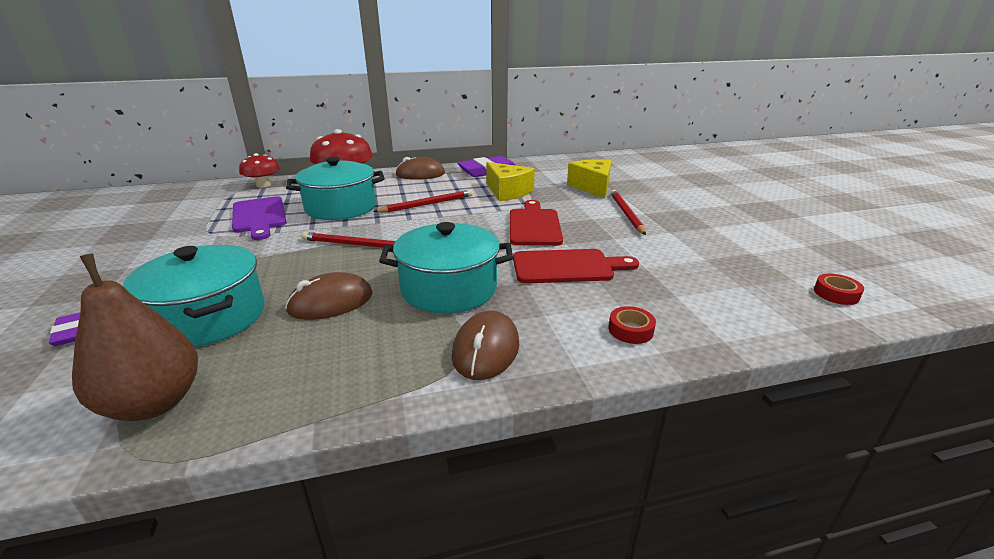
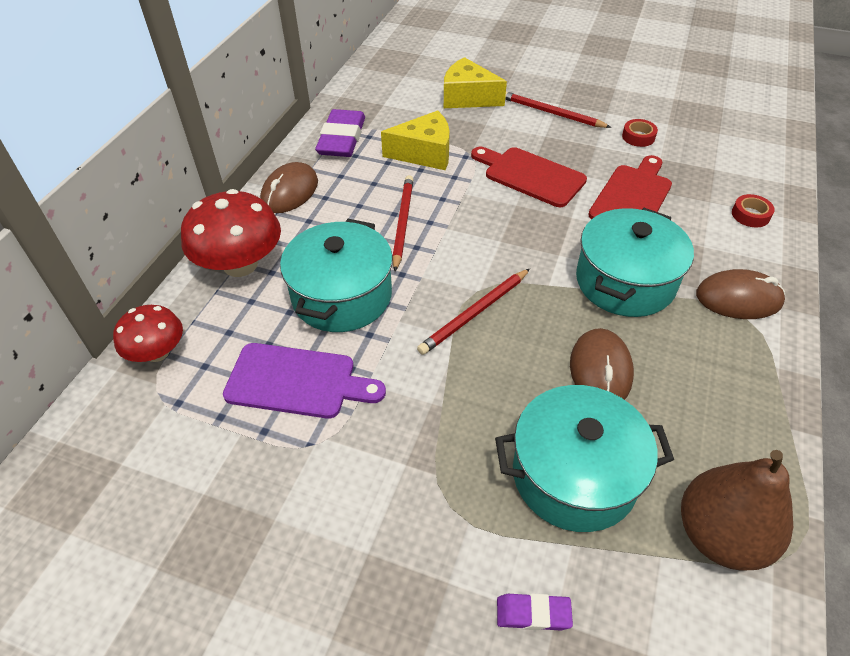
camera: 55 degrees left, 20 degrees up
brown mouse [452,310,519,380] -> brown mouse turned 45 degrees counterclockwise [696,269,785,319]
red tape [814,273,864,305] -> red tape moved to [622,119,658,147]

